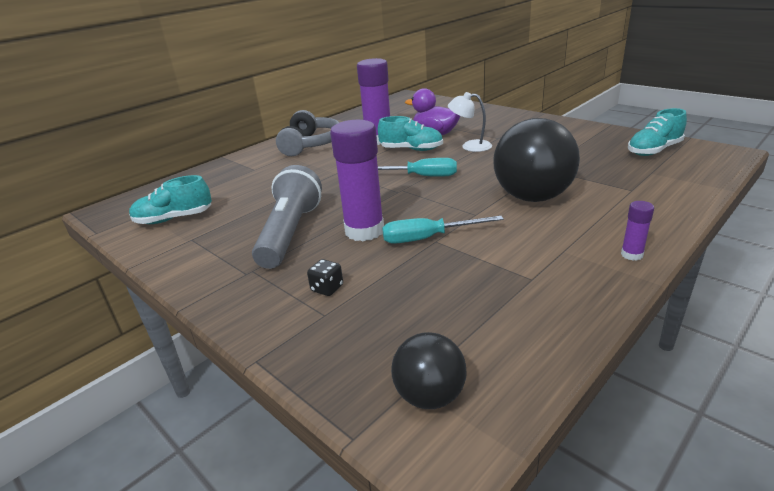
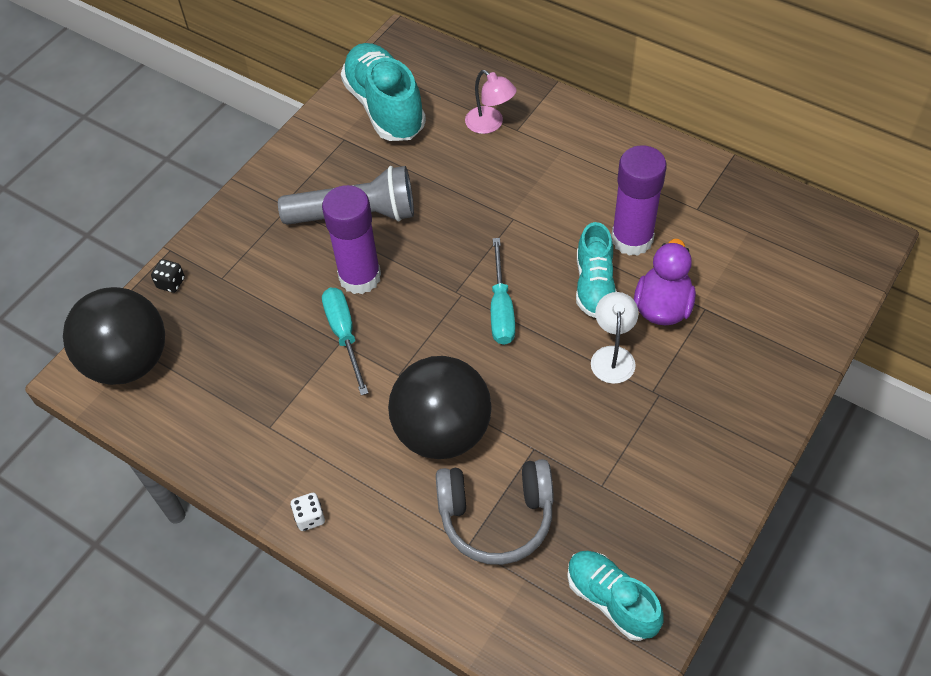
camera: 80 degrees right, 25 degrees up
turquoise shoe [129,175,212,224] -> turquoise shoe [341,43,426,141], size x1.60
grey headphones [276,110,339,156] -> grey headphones moved to [436,459,554,565]
black dice [307,259,343,296] -> black dice moved to [151,259,185,293]
black ball [391,332,467,409] -> black ball [63,287,165,385], size x1.84
purple glue stick [621,201,654,261] -> white dice [290,493,325,531]
none -> pink lamp [465,70,517,134]

